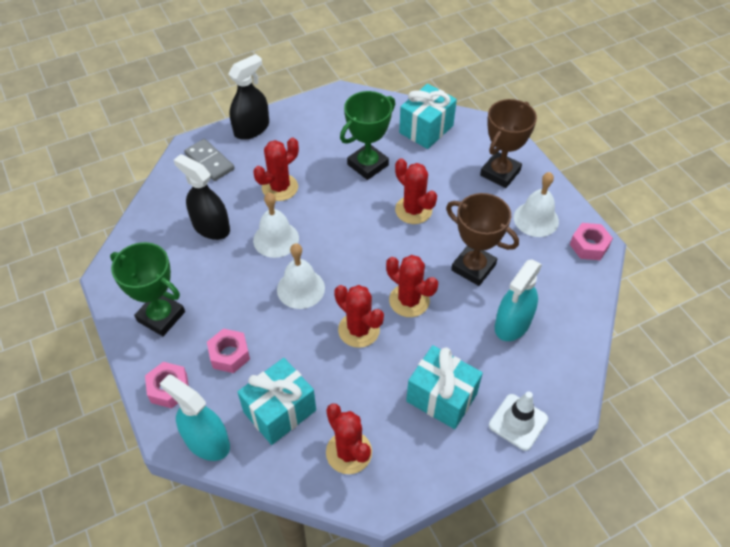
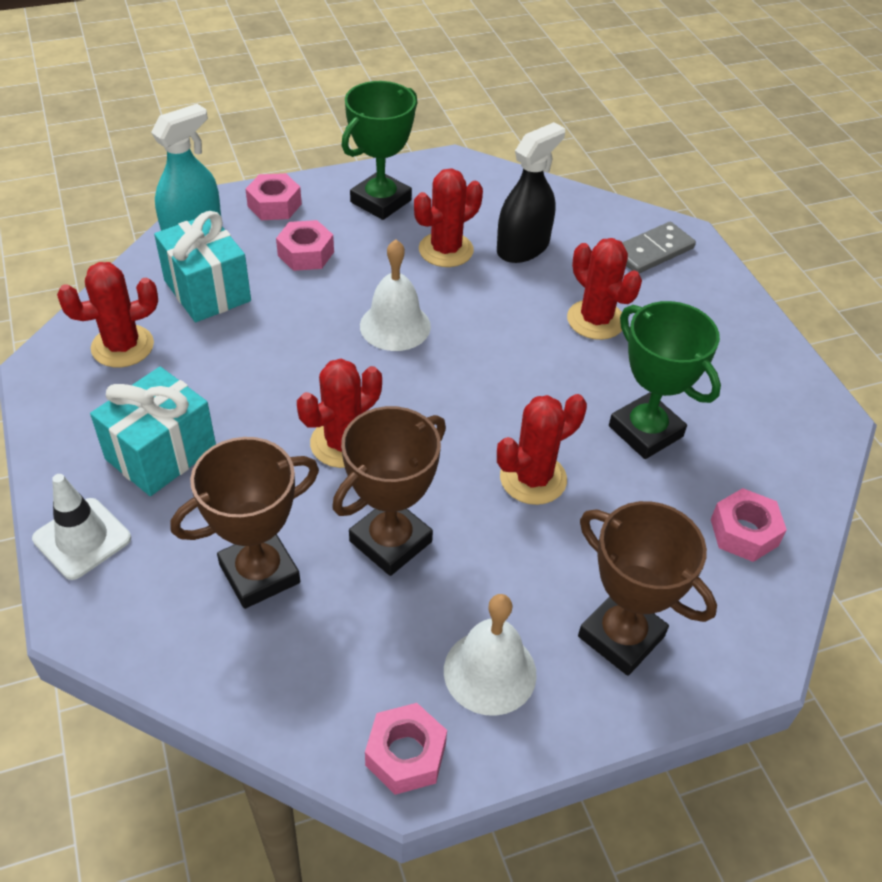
camera: 95 degrees right, 5 degrees down
black spray bottle [228,54,269,140] -> none
white bell [253,193,299,258] -> none
red cactus [334,285,384,348] -> red cactus moved to [414,168,483,267]
turquoise gift [399,84,457,149] -> pink nut [711,488,787,562]
turquoise spray bottle [495,259,542,341] -> brown trophy [171,437,319,609]

